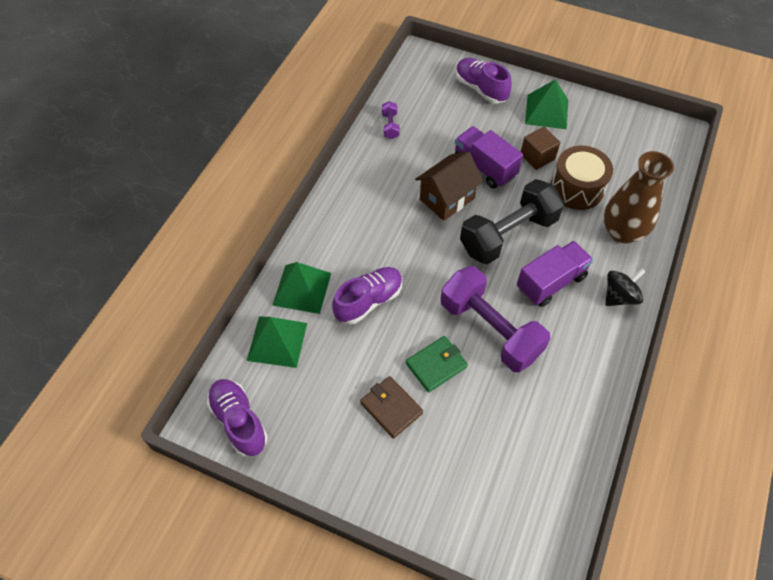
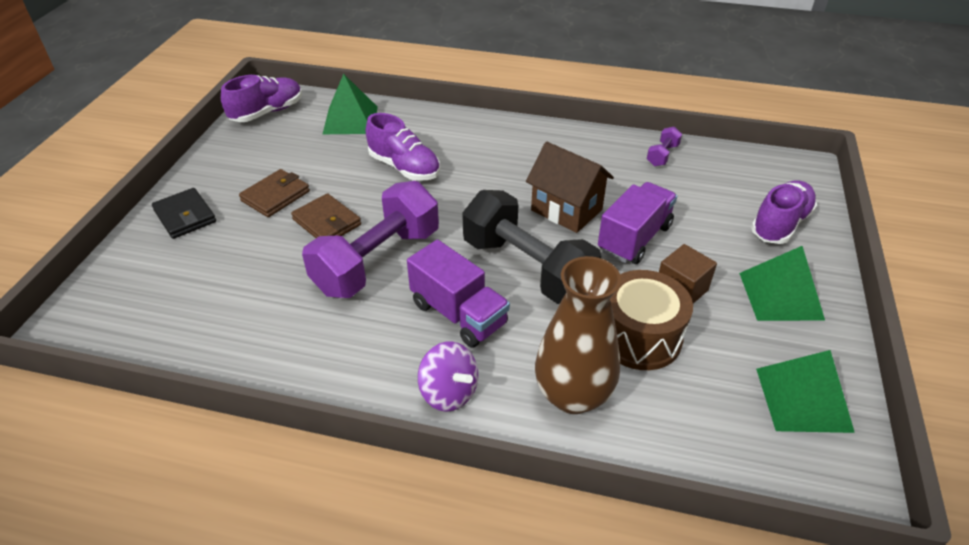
camera: 80 degrees right, 15 degrees down
green pyramid [272,262,331,314] -> green pyramid moved to [756,350,855,433]
purple dumbbell [382,101,400,139] -> purple dumbbell turned 45 degrees counterclockwise [647,127,682,166]
green wallet [406,336,468,393] -> brown wallet [291,193,361,238]
black spinning top [605,268,646,306] -> purple spinning top [418,342,478,412]
none -> black wallet [152,188,216,239]

